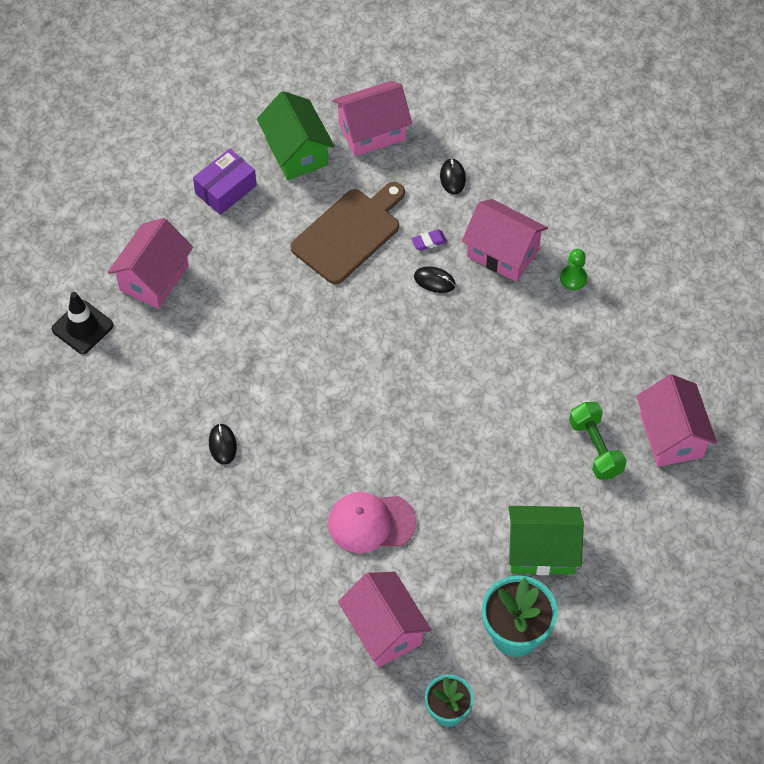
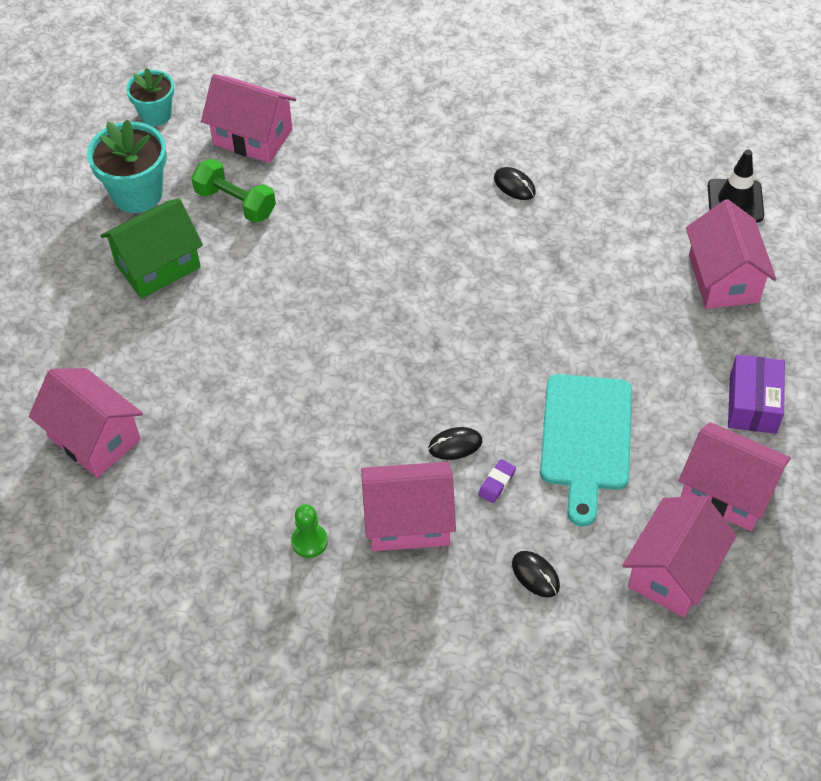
camera: 145 degrees right, 5 degrees down
green house [257,91,335,180] -> pink house [679,422,791,531]
brown cutting board [290,182,405,284] -> turquoise cutting board [540,374,632,526]
pink cap [328,492,416,553] -> none
green dumbbell [569,402,627,480] -> green dumbbell moved to [191,159,276,223]

